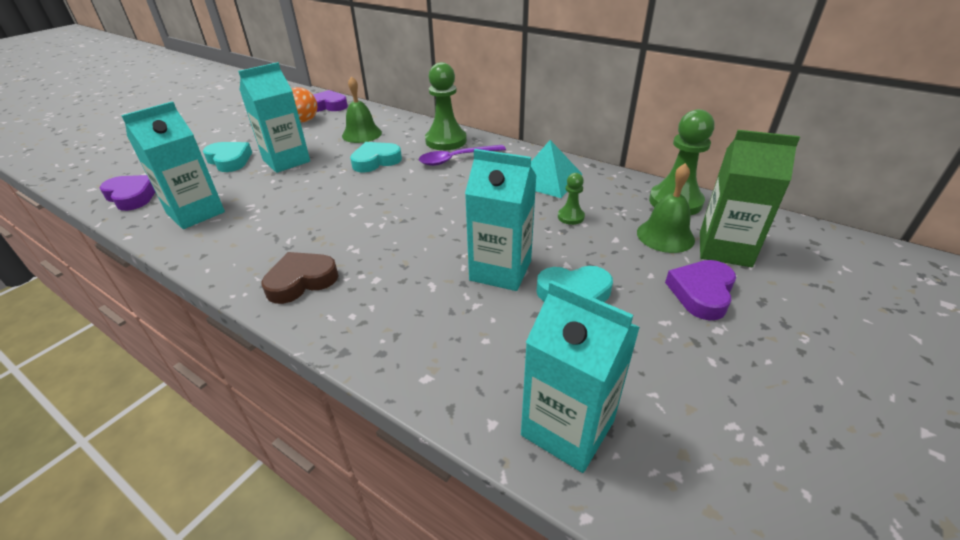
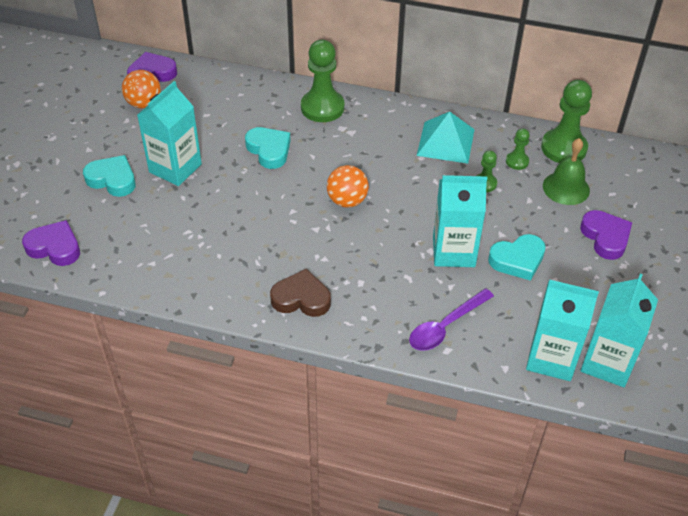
camera: 20 degrees left, 10 degrees up
turquoise carton [121,101,225,229] -> turquoise carton moved to [580,274,658,387]
brown heart [261,252,339,304] -> brown heart turned 60 degrees clockwise [270,269,331,317]
green bell [342,76,382,143] -> none
turquoise heart [350,142,402,172] -> turquoise heart turned 105 degrees clockwise [245,127,291,169]
purple spoon [419,145,506,166] -> purple spoon moved to [409,288,494,351]
purple heart [665,260,736,320] -> purple heart turned 150 degrees clockwise [580,210,632,260]
green carton [700,130,800,267] -> none
none -> orange ball [327,165,369,208]
none -> green pawn [506,128,530,170]

